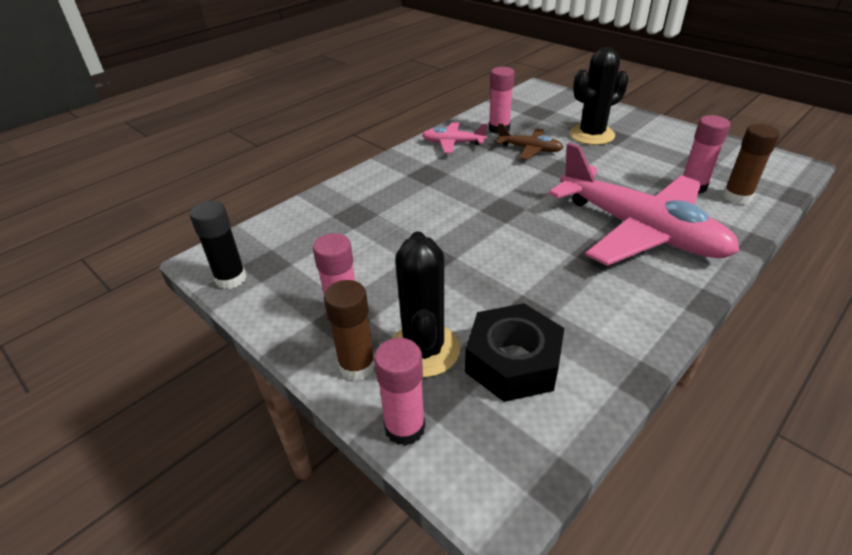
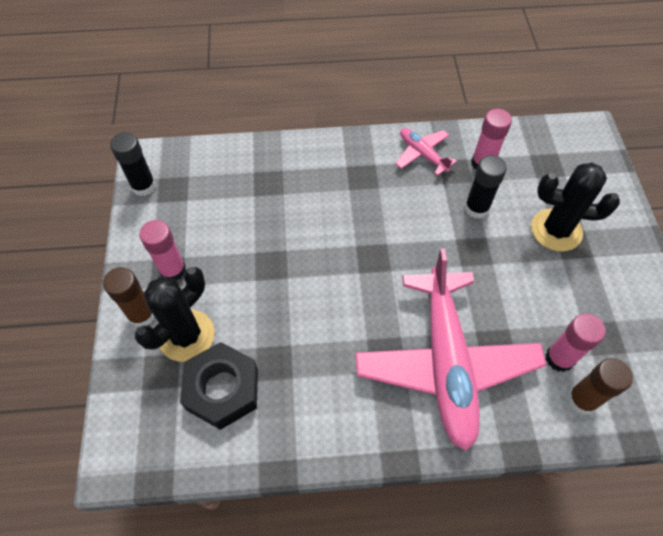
camera: 40 degrees right, 20 degrees up
pink glue stick [374,338,425,446] -> none
brown plane [496,123,563,160] -> black glue stick [465,155,507,219]

